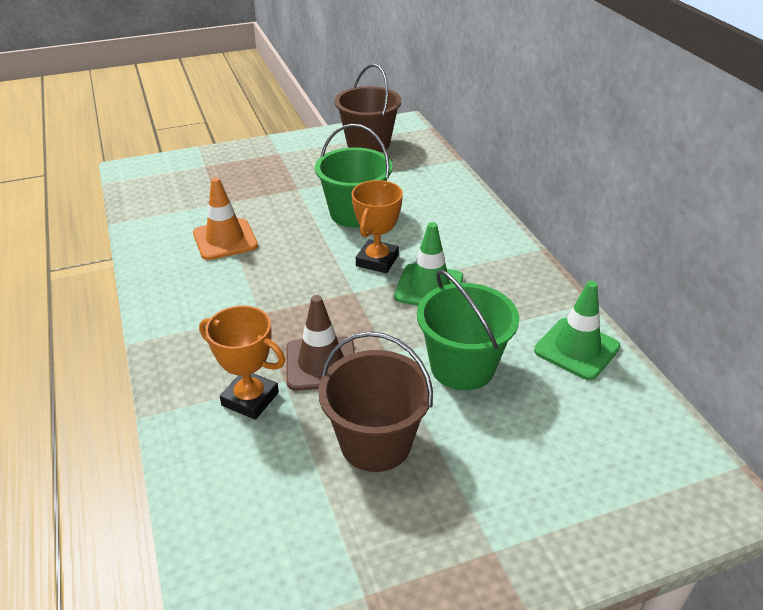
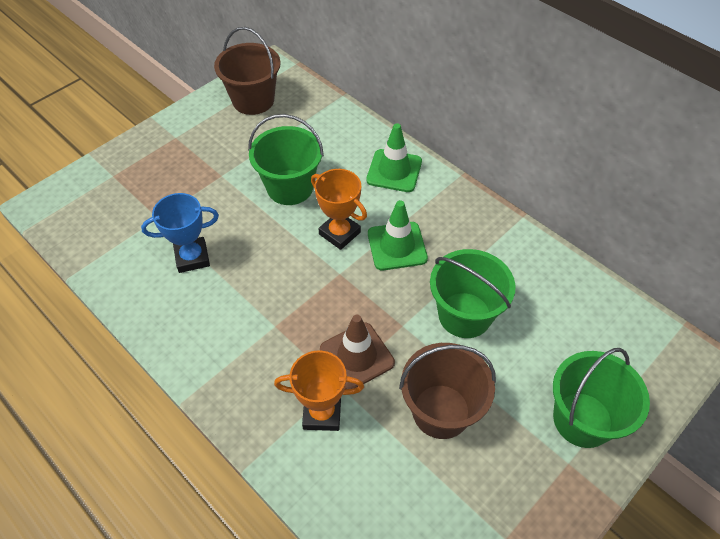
camera: 25 degrees left, 15 degrees up
orange traffic cone [193,177,258,260] -> blue trophy [141,193,219,273]
orange trophy [352,180,403,273] -> orange trophy turned 45 degrees counterclockwise [311,169,367,250]
green traffic cone [534,281,620,380] -> green traffic cone moved to [366,123,422,192]
none -> green bucket [553,348,650,448]

